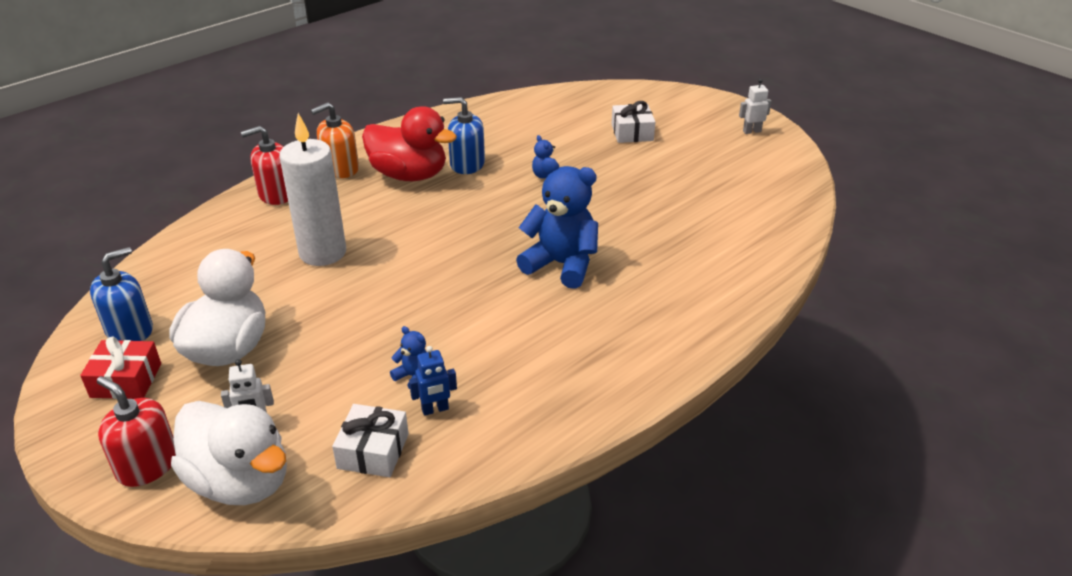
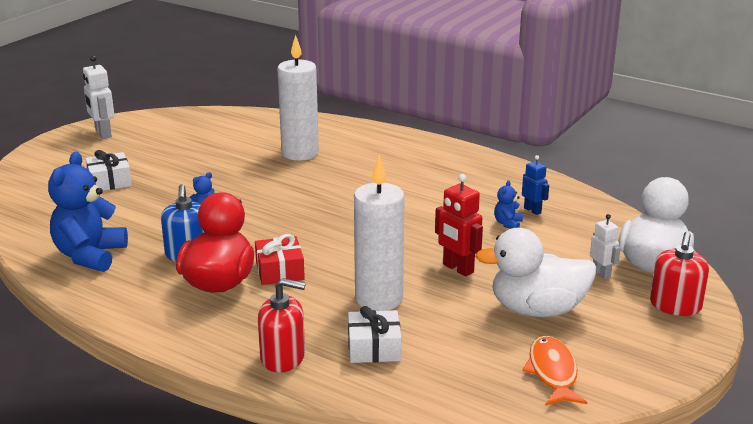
camera: 105 degrees left, 10 degrees down
red gift [80,337,161,399] -> red gift moved to [255,234,305,285]
blue soap dispenser [90,247,153,341] -> orange fish [522,336,587,406]
red soap dispenser [241,126,288,205] -> red soap dispenser turned 45 degrees counterclockwise [258,278,306,372]
orange soap dispenser [311,102,359,178] -> none
white gift [332,404,409,477] -> white gift moved to [348,306,401,363]
blue teddy bear [516,157,598,289] -> blue teddy bear moved to [48,152,128,272]
white robot [739,79,771,134] -> white robot [83,55,115,139], size x1.56
none -> white candle [277,35,319,161]
none -> red robot [435,174,483,277]

